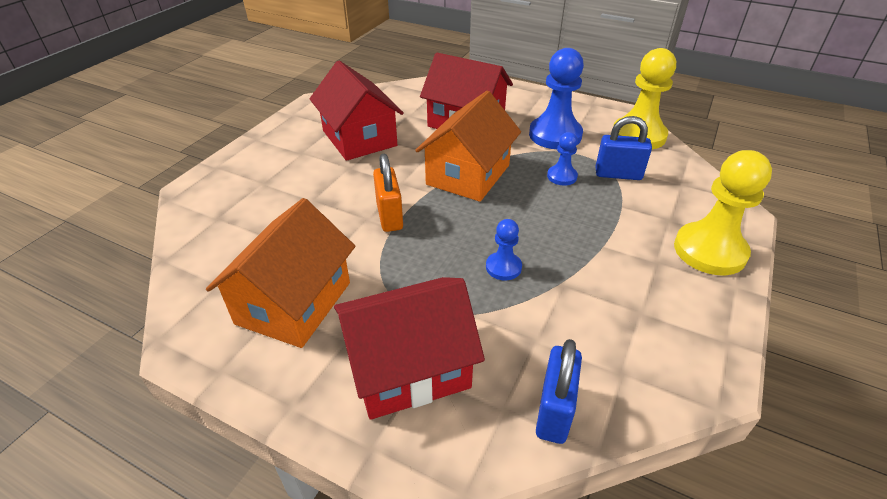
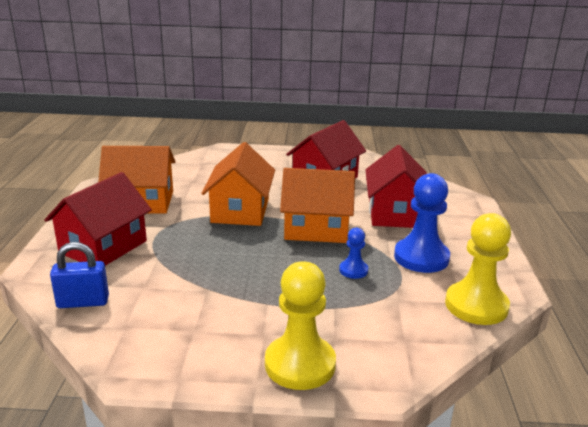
camera: 65 degrees right, 15 degrees down
red house [334,277,485,420] -> red house turned 75 degrees clockwise [44,172,152,266]
orange padlock [373,154,403,232] -> orange house [201,142,275,226]
blue pawn [486,219,522,280] -> none
blue padlock [595,116,652,180] -> none

